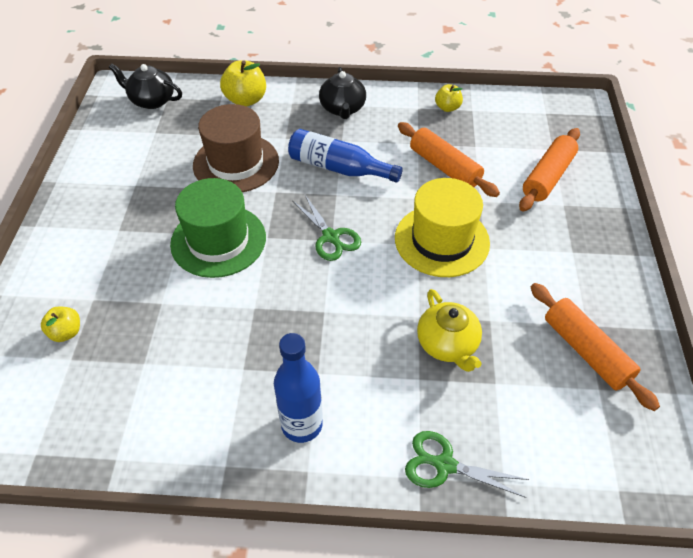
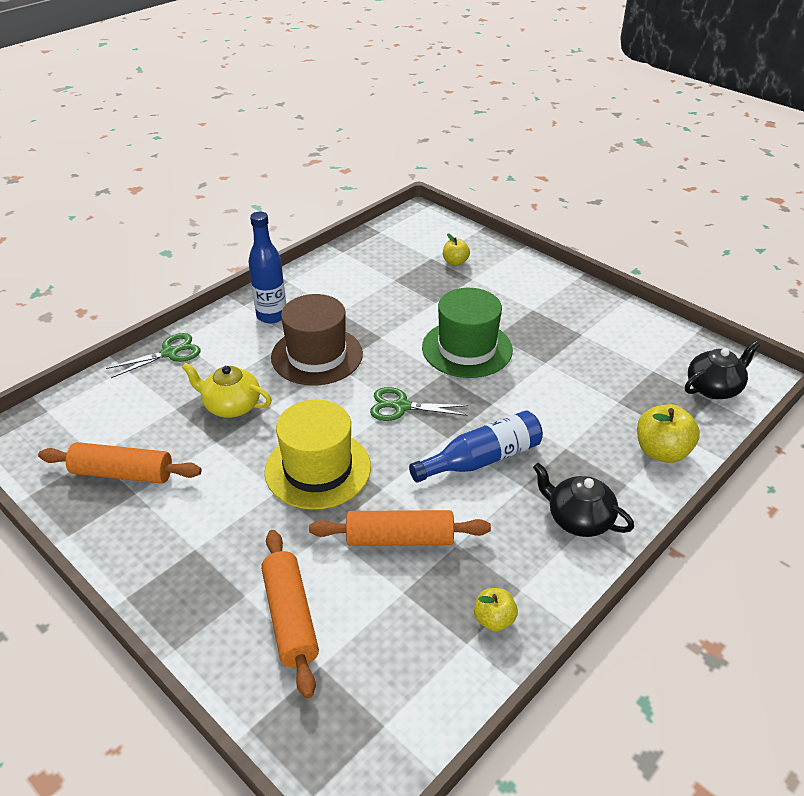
camera: 130 degrees right, 10 degrees down
brown hat [193,104,279,192] -> brown hat moved to [271,294,363,385]

